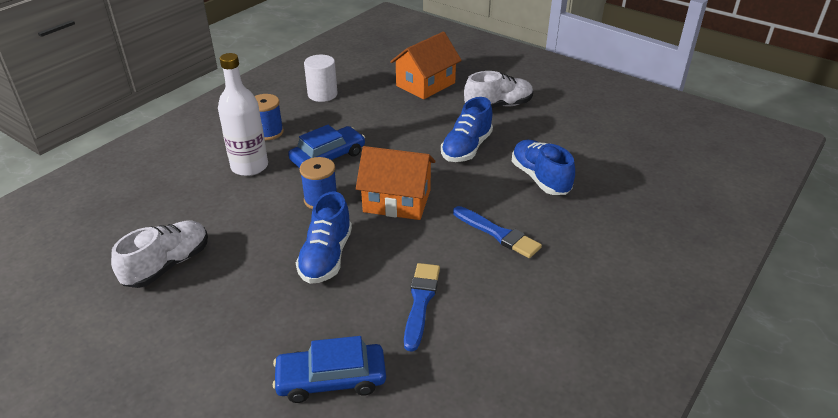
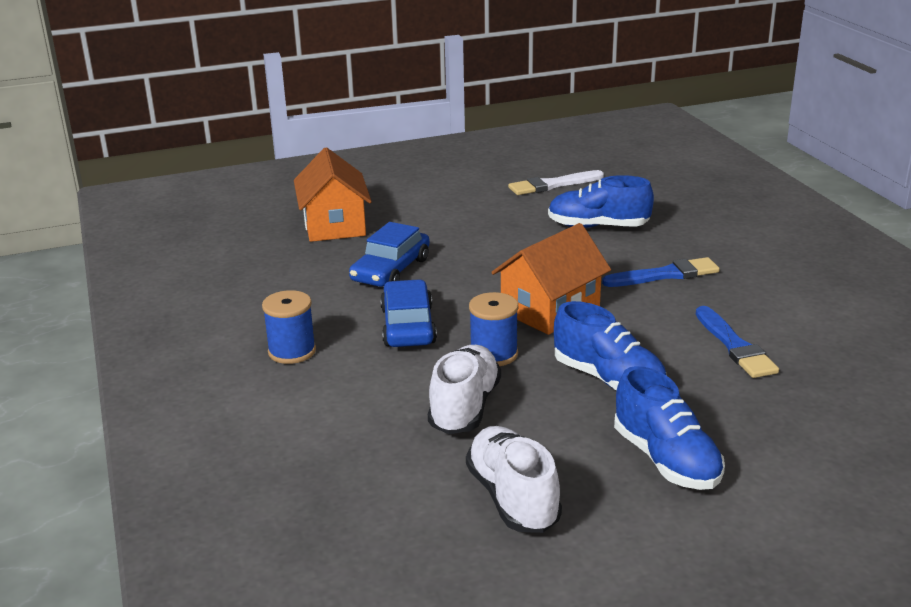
camera: 55 degrees left, 10 degrees down
white bottle [218,53,268,176] -> none
blue car [273,336,386,403] -> blue car moved to [349,222,430,287]
white cylinder [304,55,338,102] -> none
blue brush [404,263,440,352] -> blue brush turned 150 degrees counterclockwise [696,306,779,378]
blue shoe [441,97,493,162] -> blue shoe moved to [614,366,725,490]
white shoe [464,71,533,108] -> white shoe moved to [428,345,501,434]
none -> white brush [508,170,604,195]

